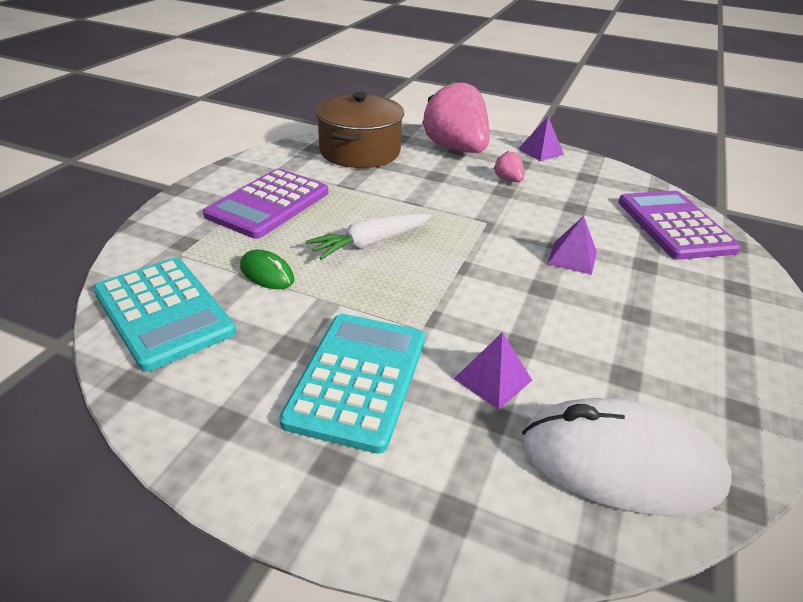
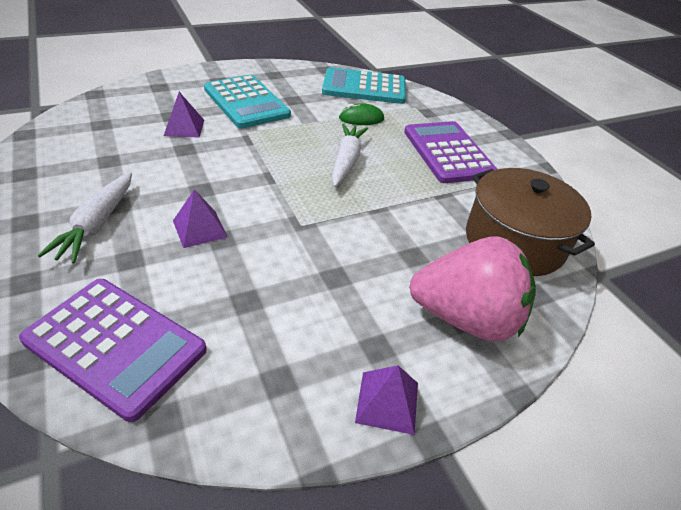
camera: 130 degrees right, 5 degrees up
pink strawberry [494,151,524,182] -> none
white mouse [521,398,732,516] -> none
none -> white carrot [38,172,132,264]

